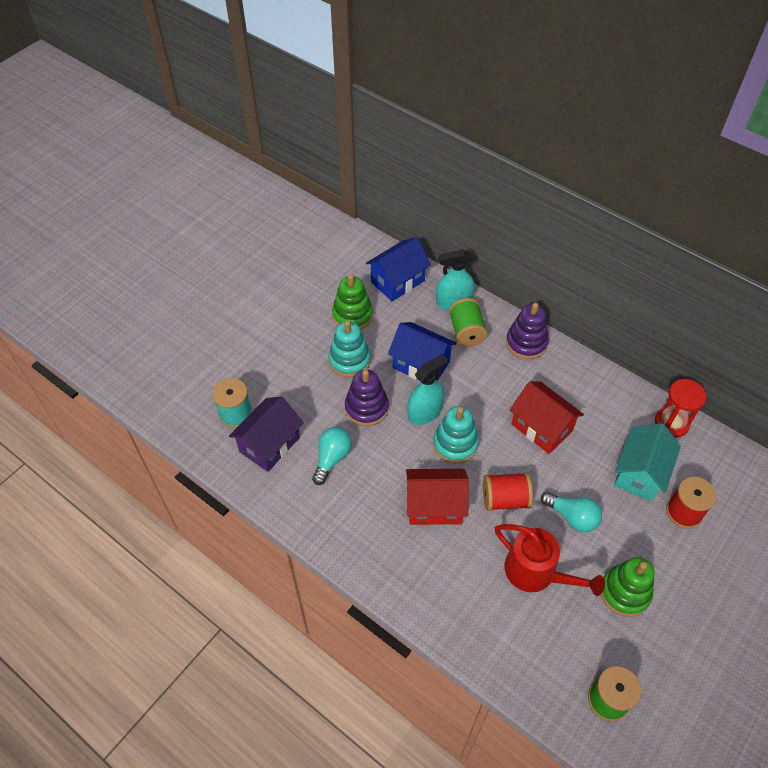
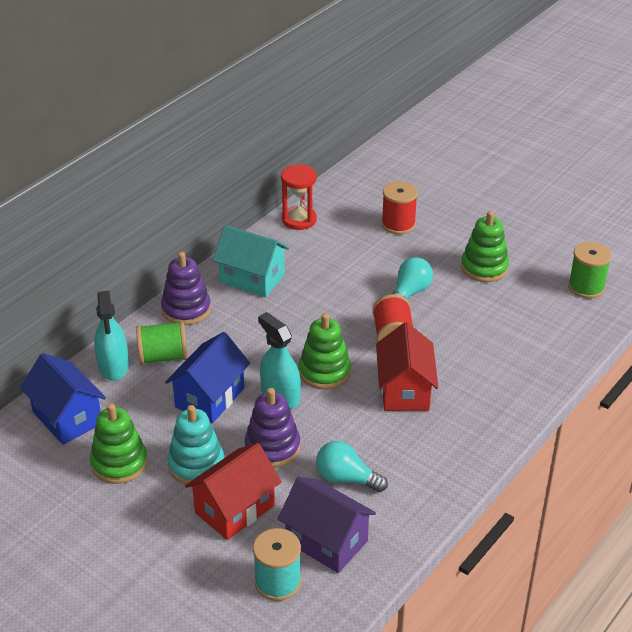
camera: 90 degrees left, 15 degrees down
turquoise stacking toy [433,406,479,463] -> green stacking toy [299,313,351,390]
red watering can [495,524,605,596] -> none
red house [509,382,584,454] -> red house moved to [185,443,282,540]
turquoise house [614,423,681,501] -> turquoise house moved to [213,225,290,297]

